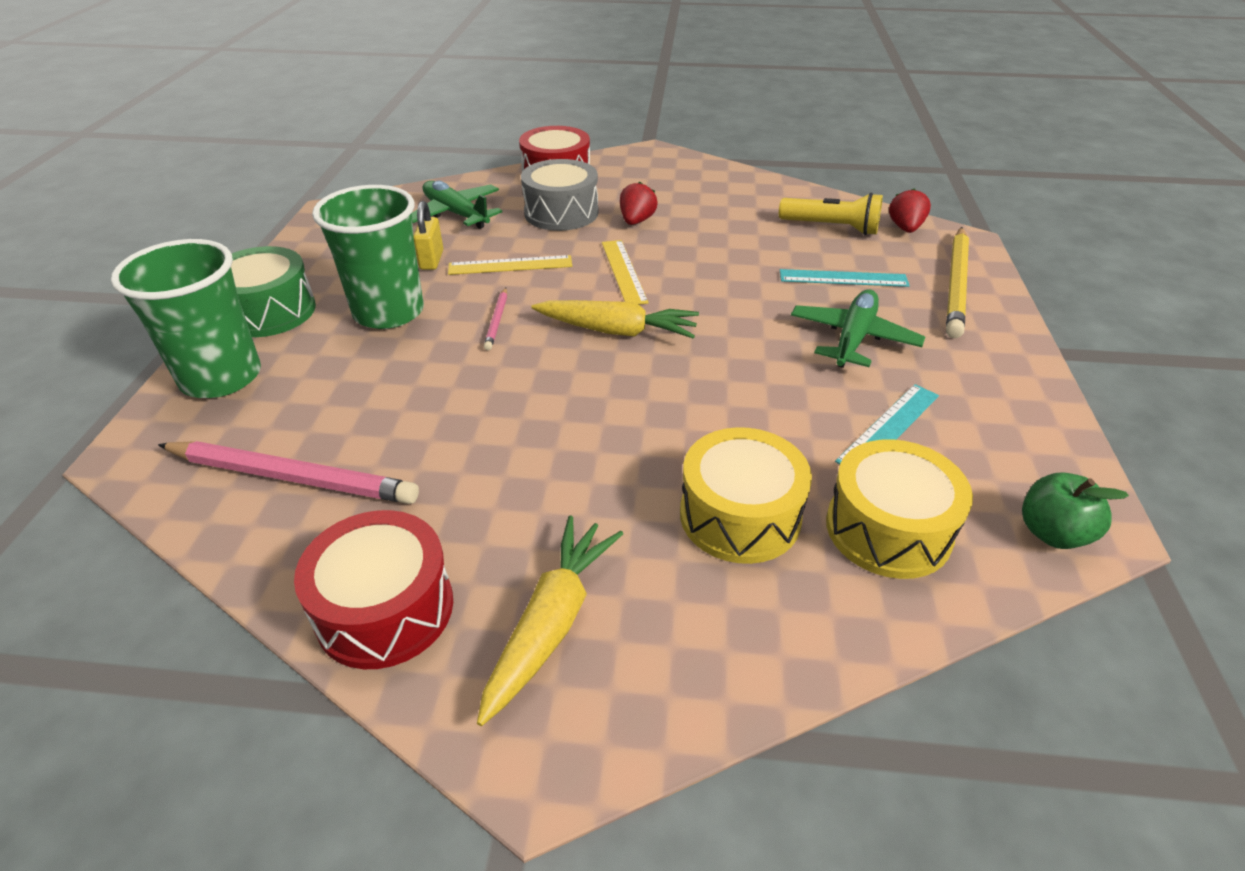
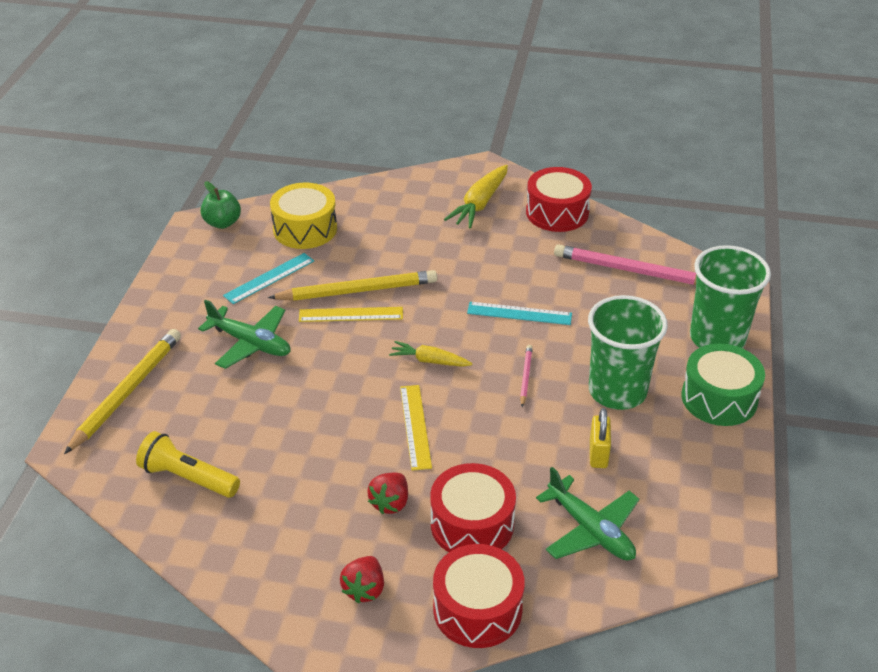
camera: 175 degrees left, 0 degrees up
yellow ruler [448,255,572,275] -> yellow ruler moved to [299,307,403,322]
grey drum [521,159,599,231] -> red drum [430,463,516,552]
yellow carrot [531,300,699,338] -> yellow carrot [389,341,473,367], size x0.64
yellow drum [680,427,812,564] -> none
turquoise ruler [780,269,910,287] -> turquoise ruler moved to [467,302,572,325]
green plane [791,289,925,368] -> green plane turned 90 degrees counterclockwise [198,299,290,369]
red strawberry [889,189,931,233] -> red strawberry moved to [340,556,384,603]
none -> yellow pencil [268,270,437,301]

